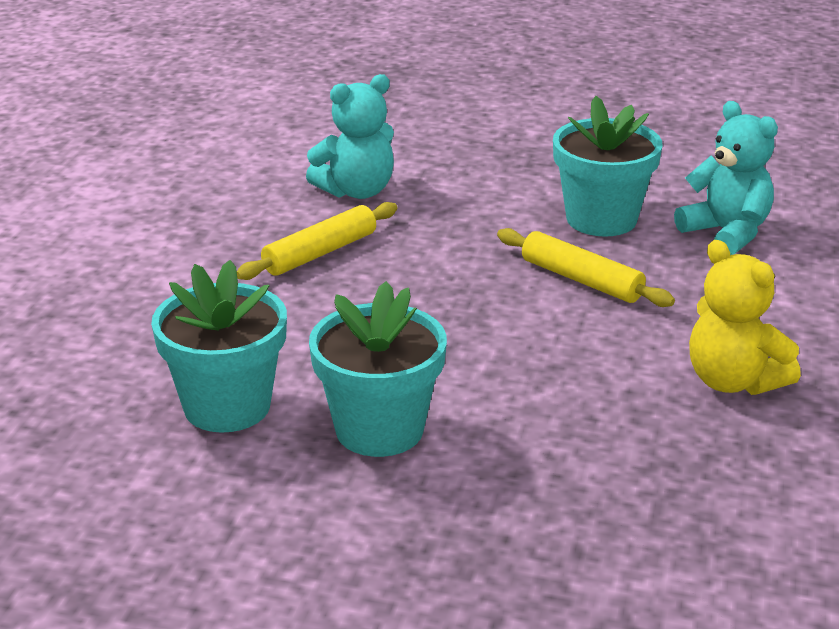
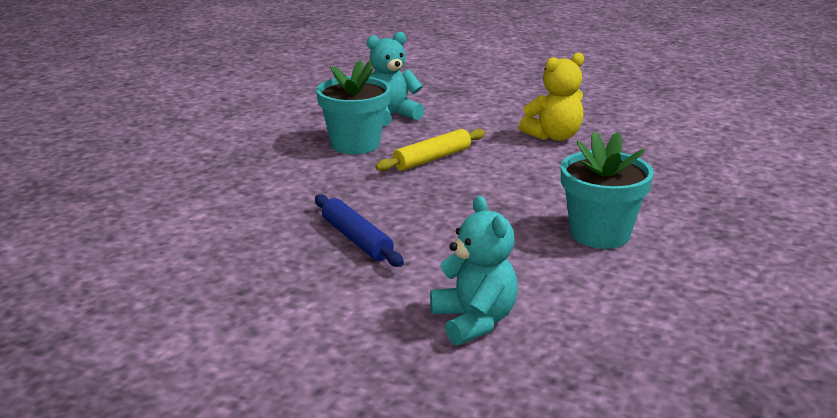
camera: 80 degrees left, 5 degrees down
turquoise flower pot [151,260,287,433] -> none
yellow rolling pin [237,202,397,280] -> blue rolling pin [315,194,404,267]
turquoise teddy bear [306,74,394,199] -> turquoise teddy bear moved to [430,196,518,345]

